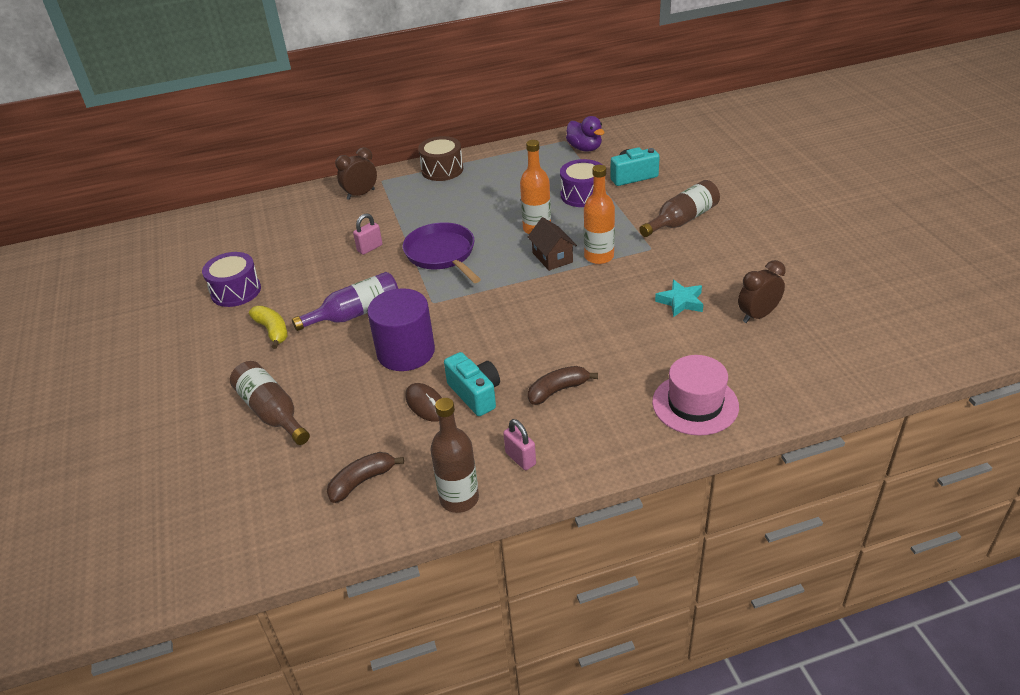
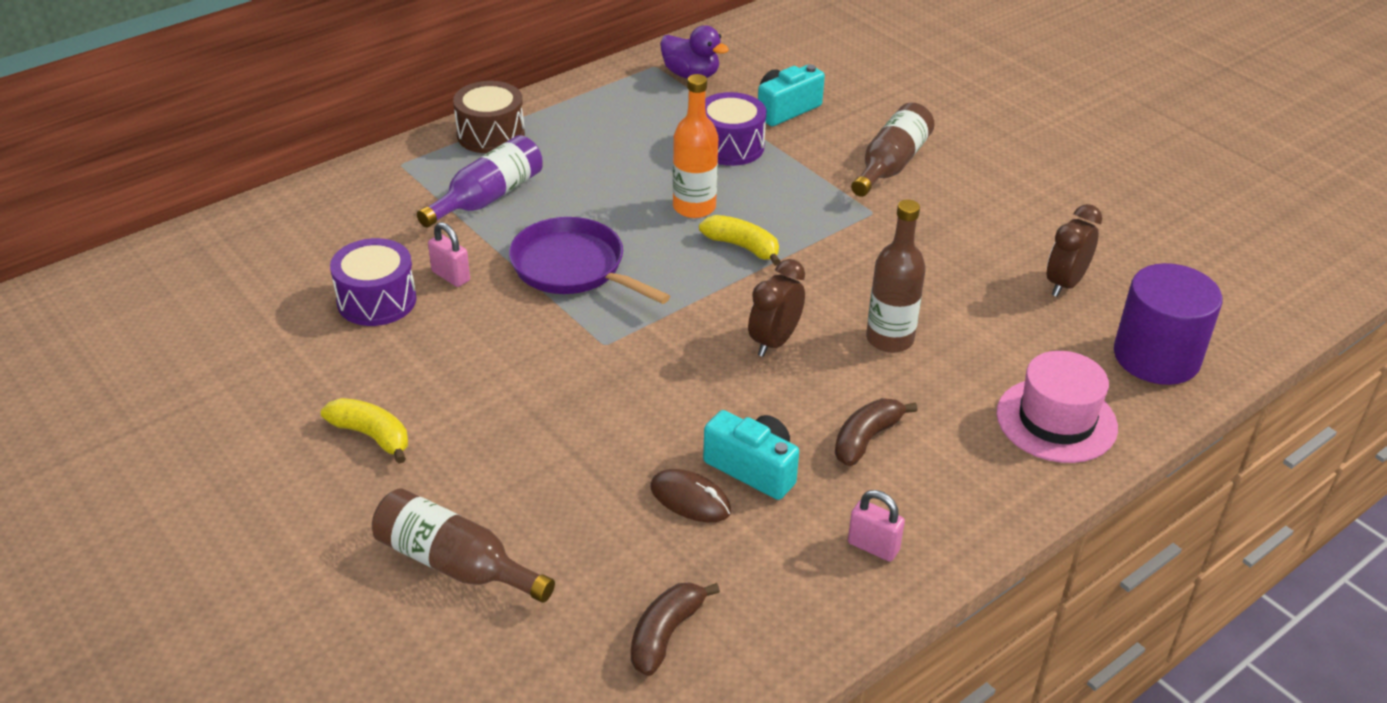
camera: 25 degrees left, 0 degrees up
purple drum [202,252,261,307] -> purple drum moved to [330,238,417,326]
purple bottle [292,272,398,331] -> purple bottle moved to [417,135,543,228]
brown clock [335,147,377,200] -> brown clock moved to [748,259,805,357]
pink padlock [353,213,382,255] -> pink padlock turned 75 degrees counterclockwise [428,222,470,287]
purple cylinder [367,288,435,371] -> purple cylinder moved to [1114,263,1222,385]
brown bottle [430,398,479,513] -> brown bottle moved to [866,199,926,353]
brown house [528,217,577,271] -> yellow banana [699,215,781,266]
orange bottle [584,165,615,264] -> none
turquoise star [655,280,703,317] -> none

